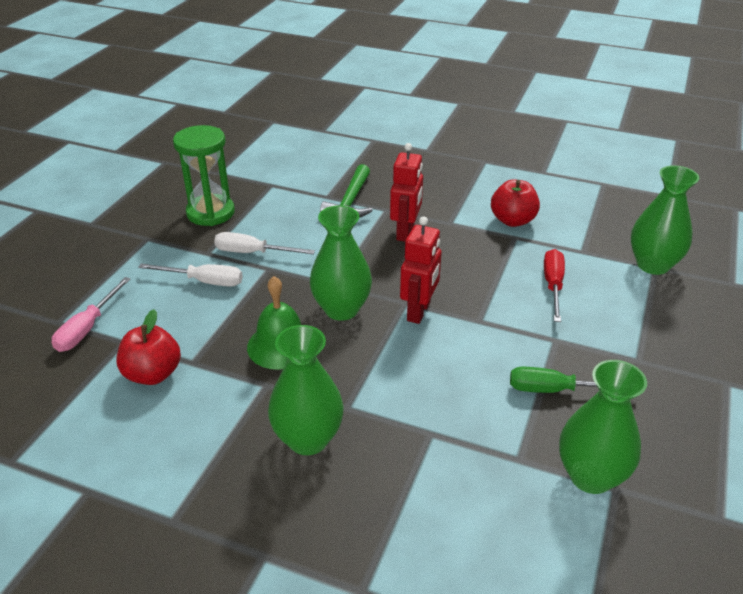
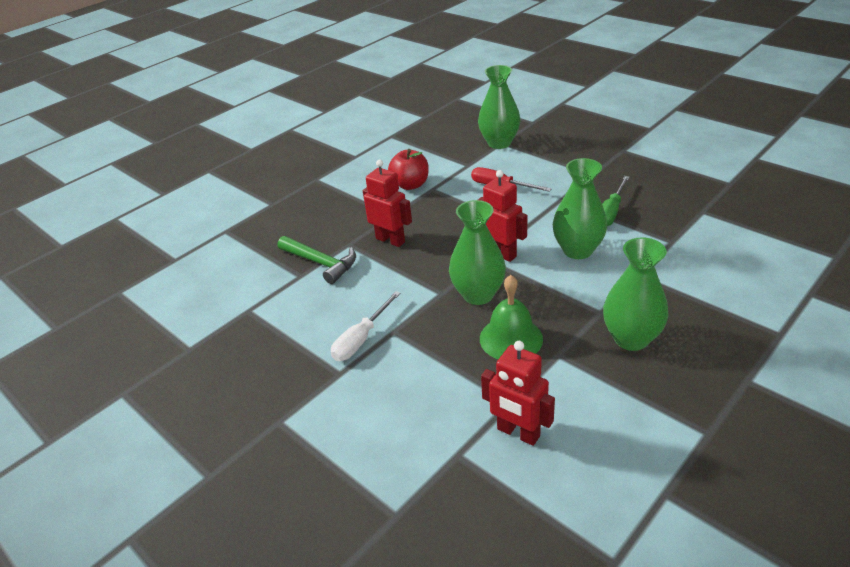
camera: 65 degrees left, 0 degrees up
pink screwdriver [52,277,130,352] -> none
red apple [117,309,181,385] -> red robot [481,341,555,446]
white screwdriver [138,264,243,287] -> none
green hourglass [173,125,235,226] -> none
green vase [559,360,647,494] -> green vase moved to [553,158,607,259]

